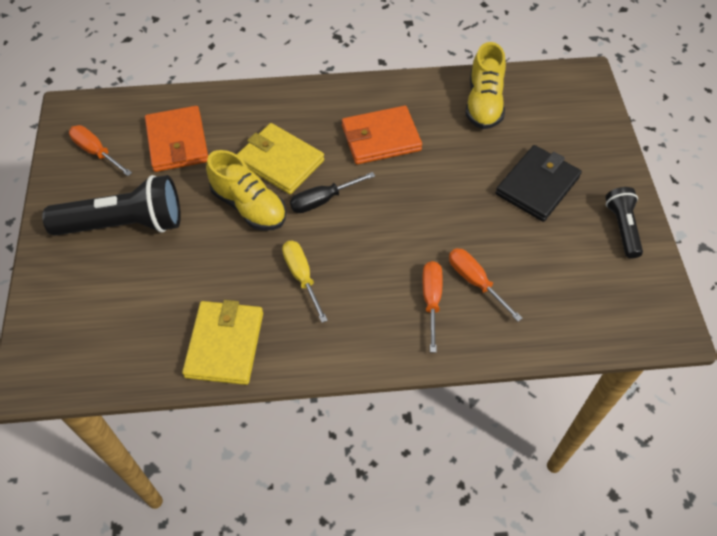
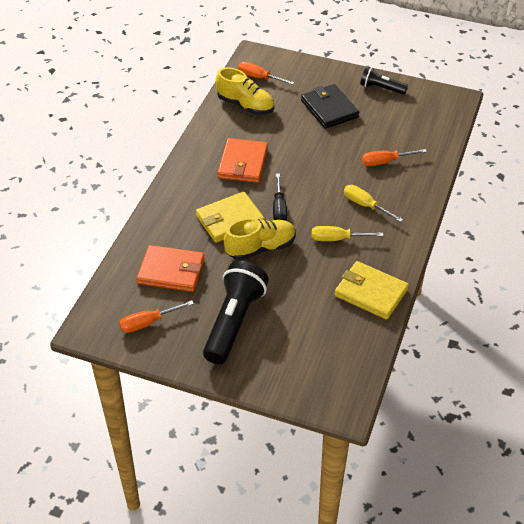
camera: 65 degrees left, 10 degrees down
orange screwdriver [422,261,443,353] -> orange screwdriver moved to [238,62,294,85]
none -> yellow screwdriver [344,185,403,222]

